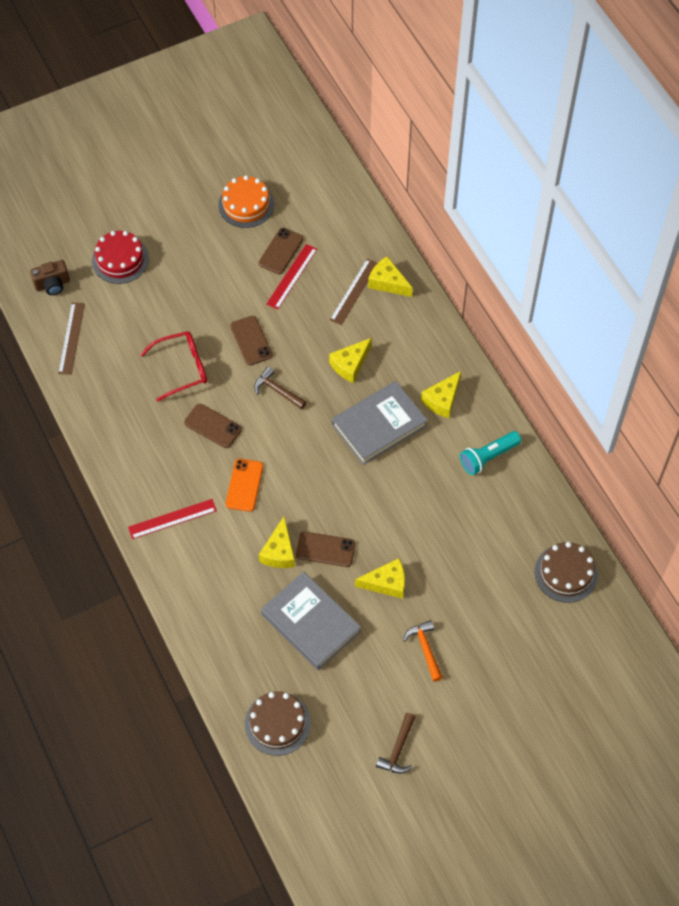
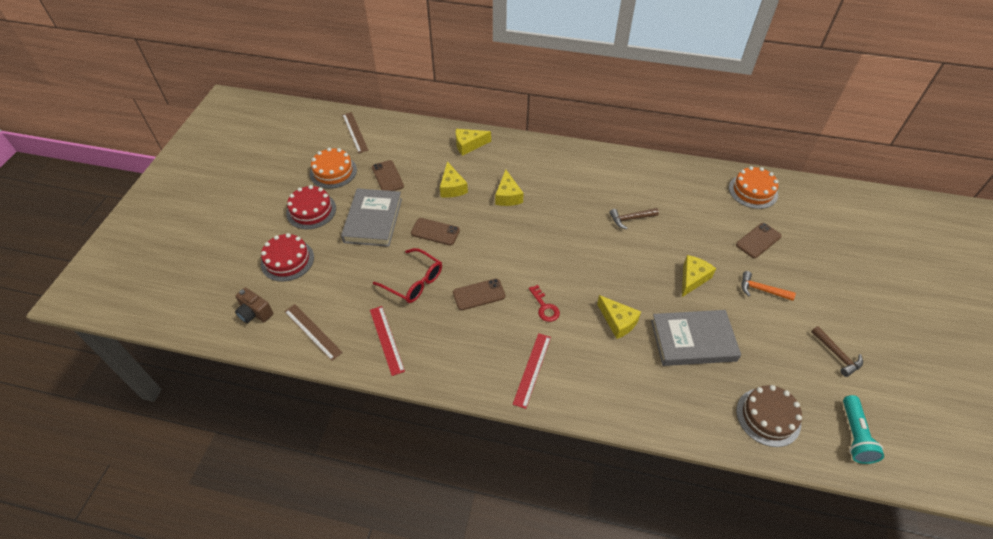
camera: 50 degrees left, 10 degrees down
brown camera [30,260,70,295] -> brown camera turned 105 degrees clockwise [235,287,273,323]
red glasses [140,331,207,402] -> red glasses turned 105 degrees clockwise [373,248,442,303]
orange phone [226,459,263,512] -> red key [529,285,560,322]
brown hammer [254,367,306,409] -> brown hammer moved to [610,208,659,229]
red ruler [266,244,317,310] -> red ruler moved to [370,306,405,376]
brown phone [296,532,356,567] -> brown phone moved to [736,223,782,258]
brown ruler [330,259,377,325] -> brown ruler moved to [342,112,369,153]
grey book [332,381,428,465] -> grey book moved to [341,188,402,247]
yellow cheese [421,371,461,418] -> yellow cheese moved to [440,161,468,198]
turquoise flashlight [460,431,521,475] -> turquoise flashlight moved to [843,395,884,464]
brown cake [535,542,598,603] -> orange cake [729,166,778,209]
none -> red cake [286,185,336,229]

